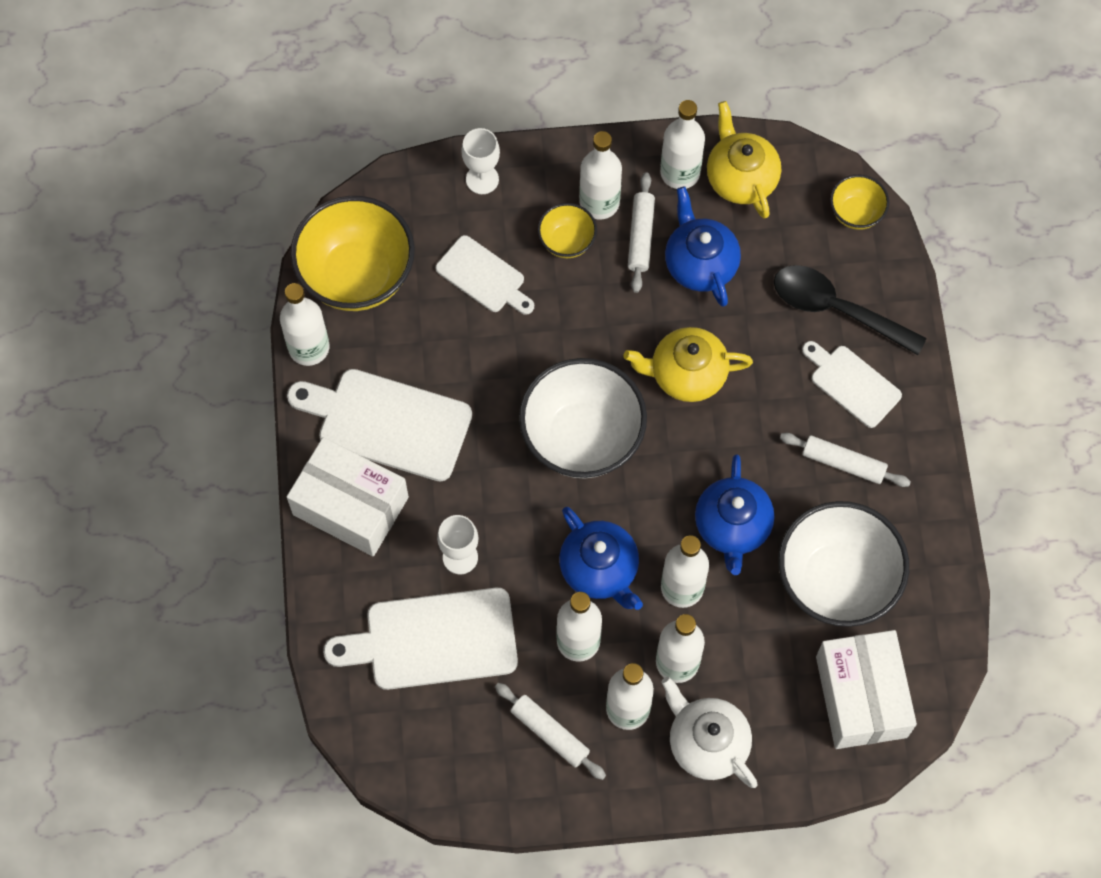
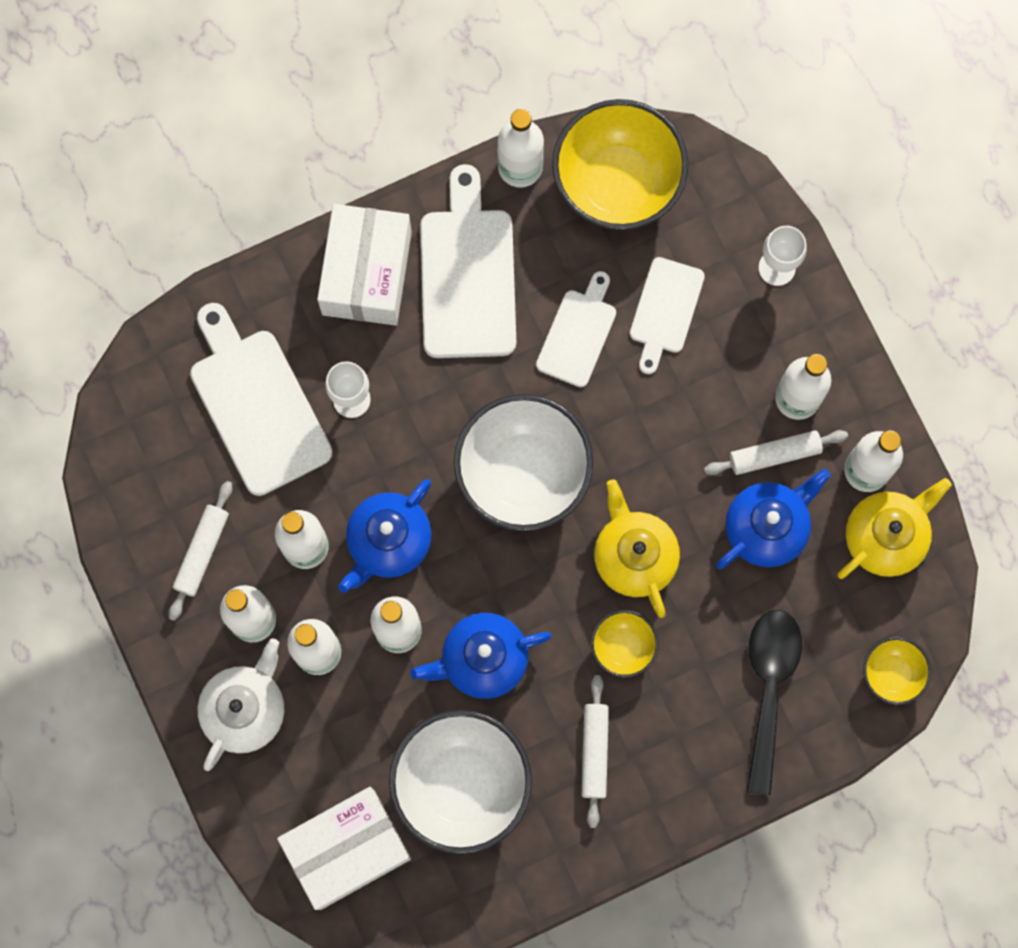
camera: 70 degrees right, 10 degrees up
yellow bowl [538,203,597,258] -> yellow bowl moved to [591,610,659,678]
white cutting board [802,341,902,428] -> white cutting board moved to [536,271,616,387]

